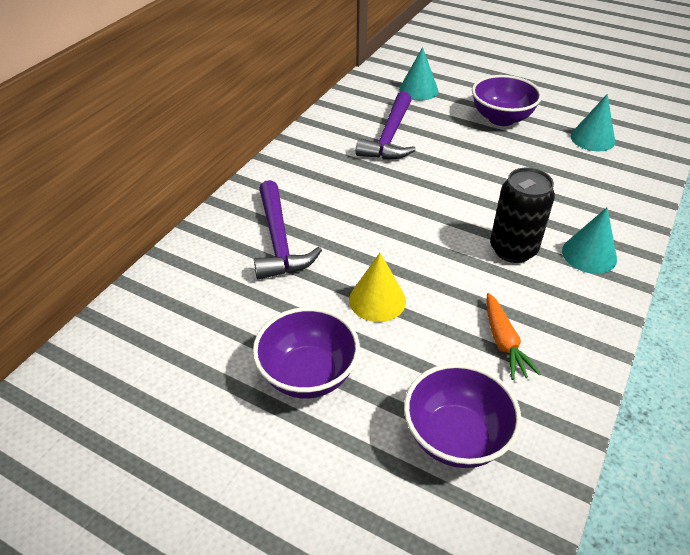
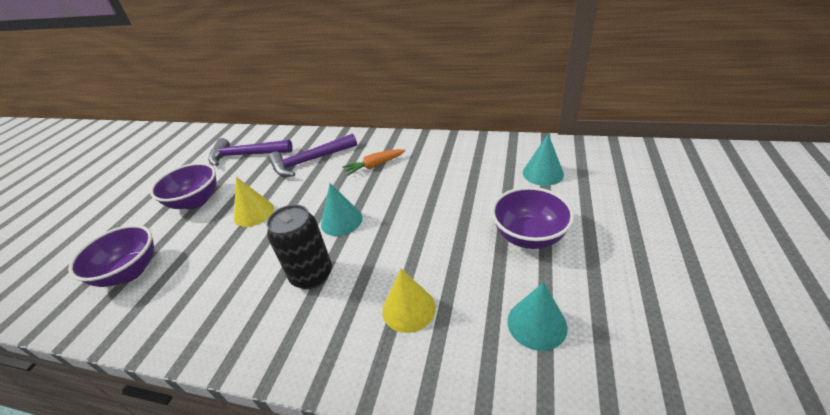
camera: 80 degrees right, 5 degrees down
purple hammer [356,91,416,159] -> purple hammer moved to [209,138,293,166]
orange carrot [486,293,541,380] -> orange carrot moved to [342,149,405,176]
turquoise cone [562,207,617,274] -> turquoise cone moved to [321,183,362,236]
none -> yellow cone [382,269,436,333]

